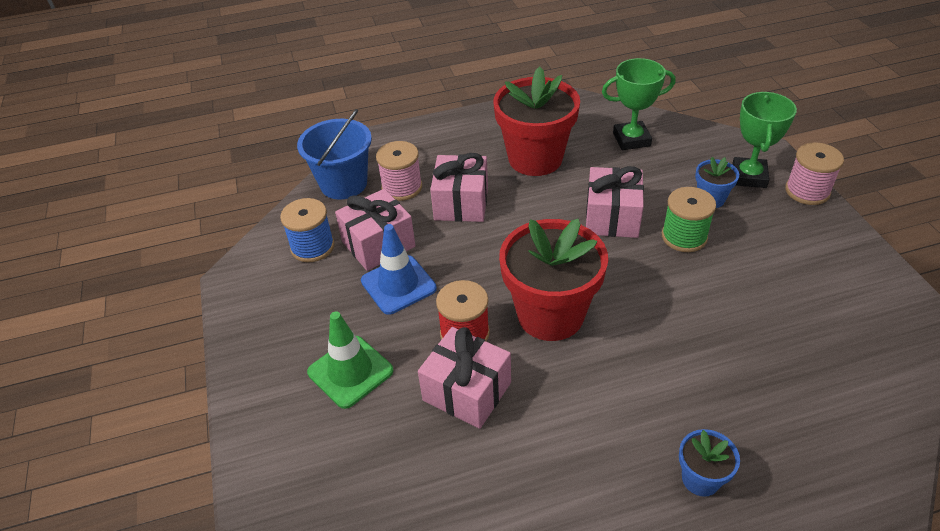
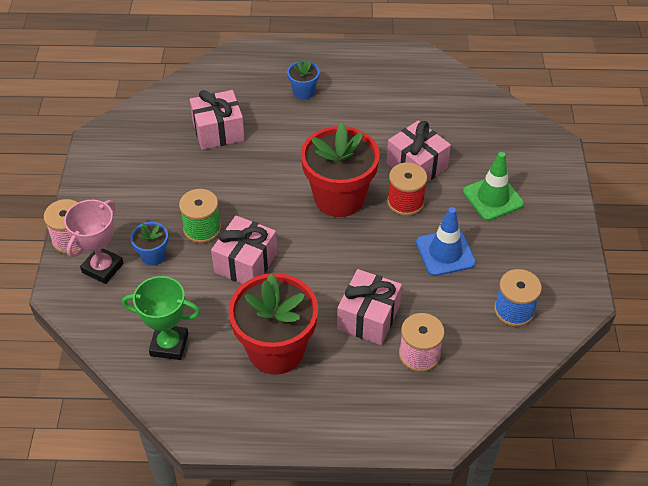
camera: 165 degrees left, 5 degrees up
blue bucket [297,109,372,199] -> none
pink gift [335,189,415,271] -> pink gift moved to [190,90,245,150]
green trophy [732,92,797,188] -> pink trophy [64,200,124,284]

